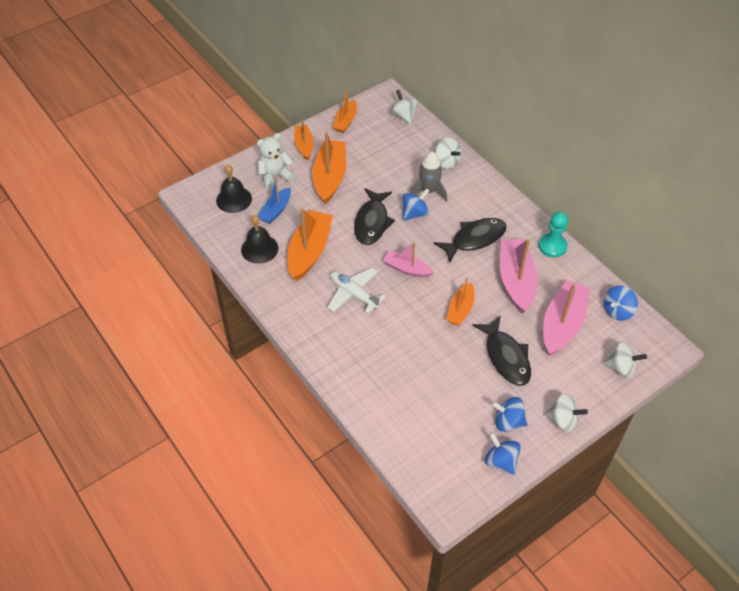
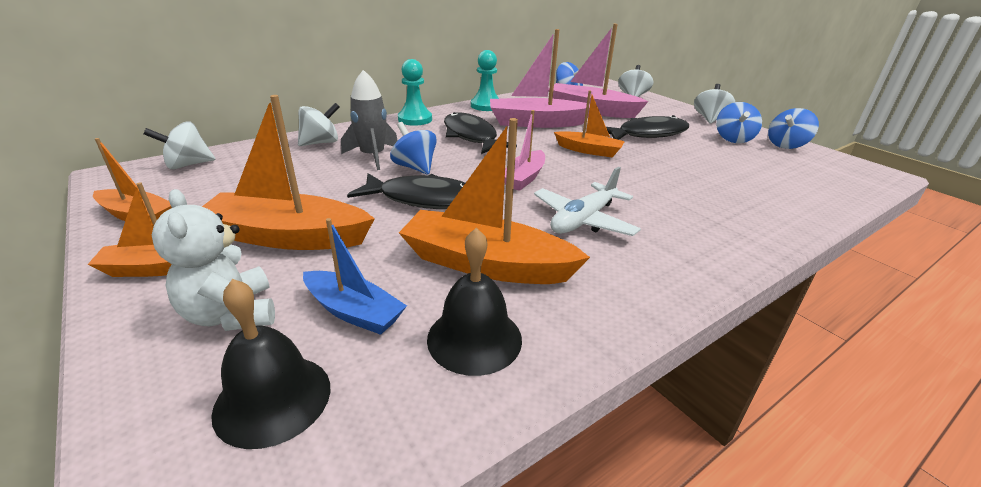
camera: 90 degrees left, 20 degrees down
none -> turquoise pawn [398,59,432,126]

